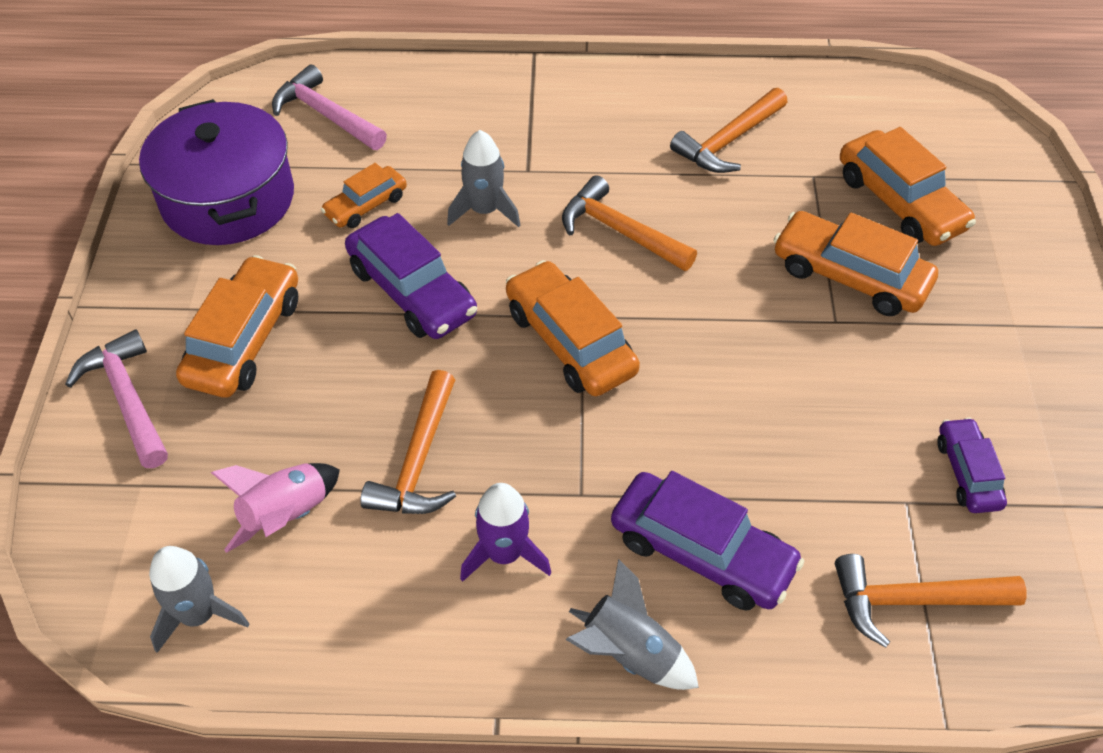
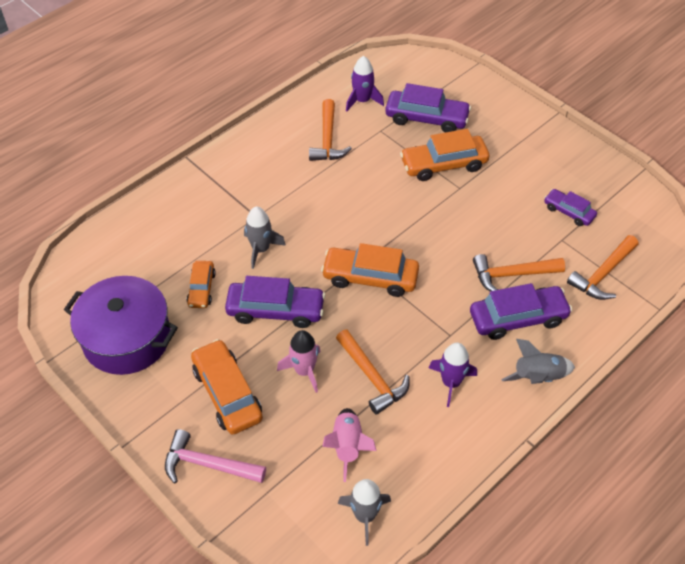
camera: 45 degrees left, 0 degrees up
pink hammer [272,65,387,150] -> none
orange hammer [562,175,697,271] -> orange hammer moved to [473,254,565,291]
orange car [840,127,976,246] -> purple car [385,83,471,133]
none -> pink rocket [277,330,321,393]
none -> purple rocket [346,56,384,112]

